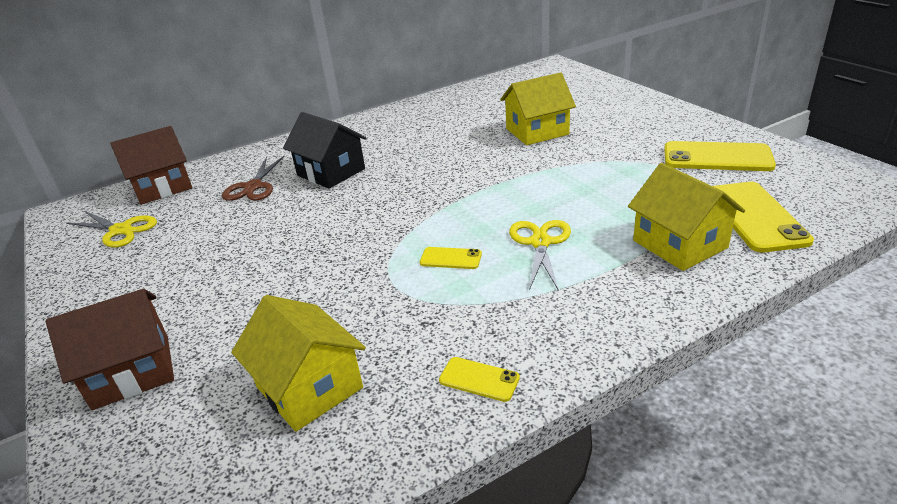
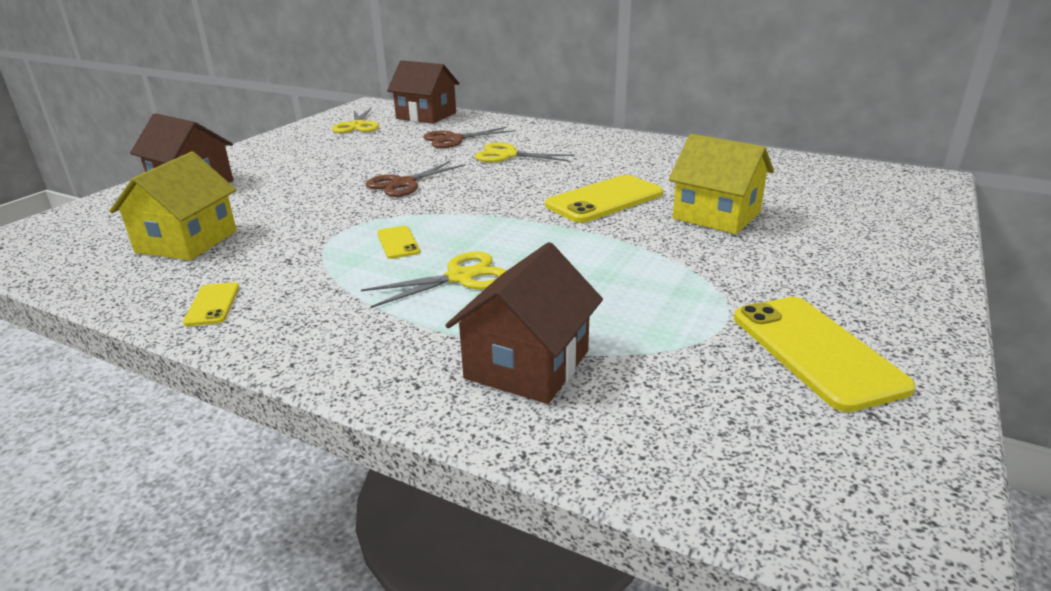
camera: 55 degrees right, 5 degrees down
black house [283,112,366,189] -> yellow scissors [475,142,575,162]
yellow house [628,163,745,271] -> brown house [445,242,603,404]
yellow phone [713,182,814,252] -> yellow phone moved to [545,175,663,223]
none -> brown scissors [365,161,466,197]

